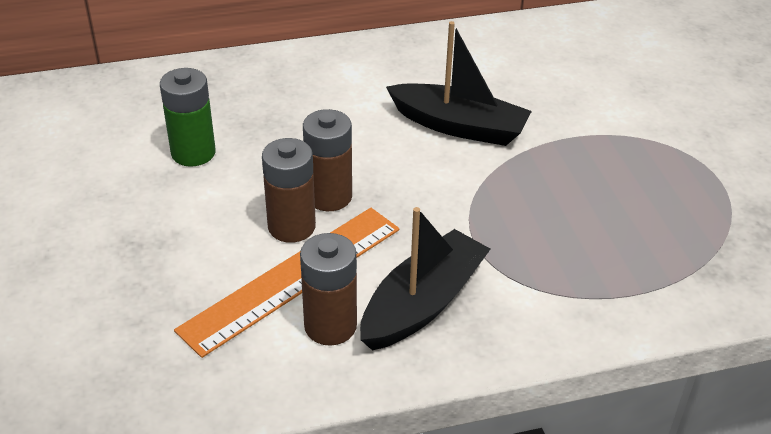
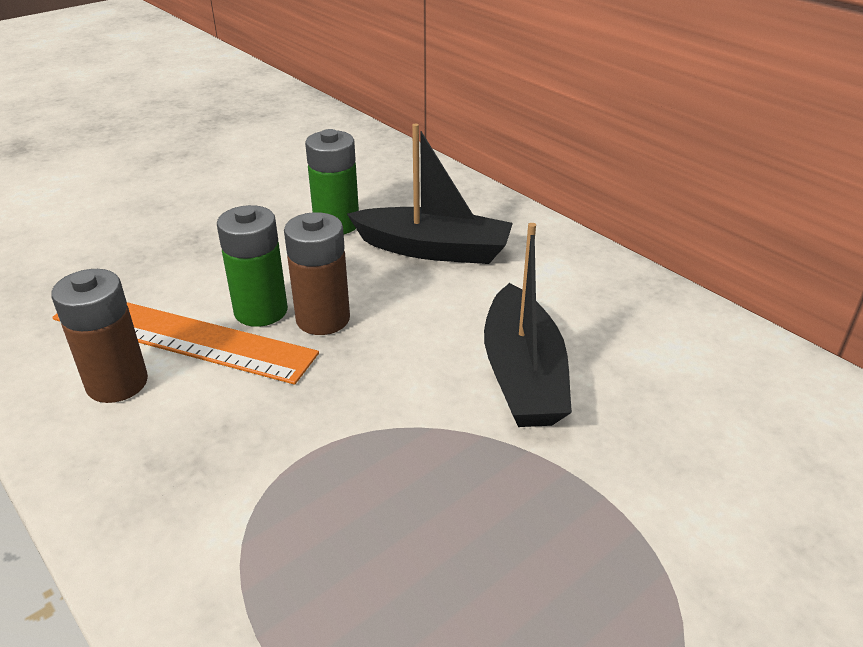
camera: 65 degrees right, 5 degrees down
brown battery [262,138,316,243] -> green battery [217,205,288,327]
black boat [360,207,490,350] -> black boat moved to [347,123,513,264]

